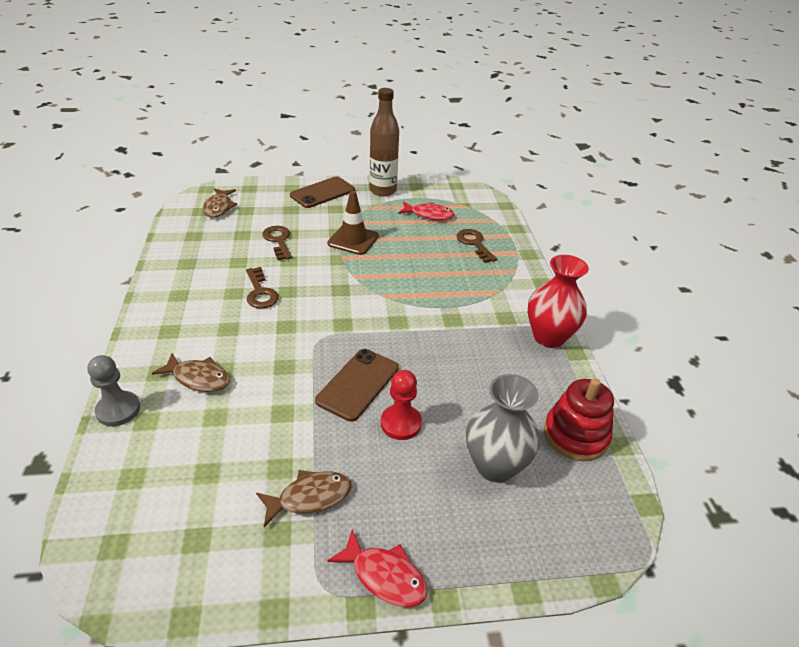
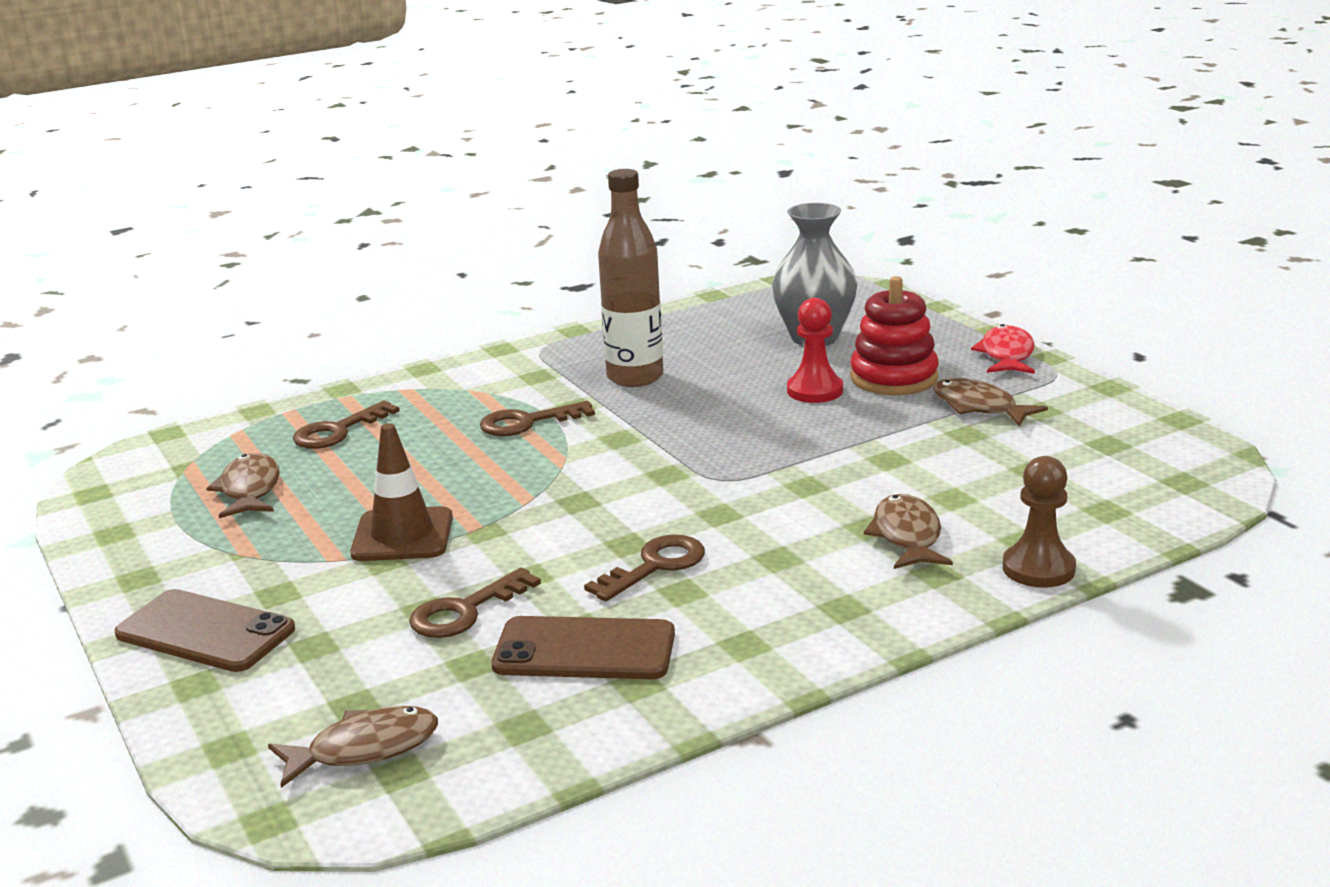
camera: 110 degrees left, 15 degrees down
grey pawn [87,355,140,426] -> brown pawn [1003,456,1076,588]
brown phone [315,349,399,422] -> brown phone moved to [491,616,675,679]
brown bottle [369,88,399,196] -> brown bottle moved to [598,169,663,387]
red fish [398,201,454,220] -> brown fish [206,453,280,518]
red vase [528,255,589,348] -> none
red stacking toy [544,378,614,461] -> red stacking toy moved to [850,276,939,395]
none -> brown key [480,401,595,436]

